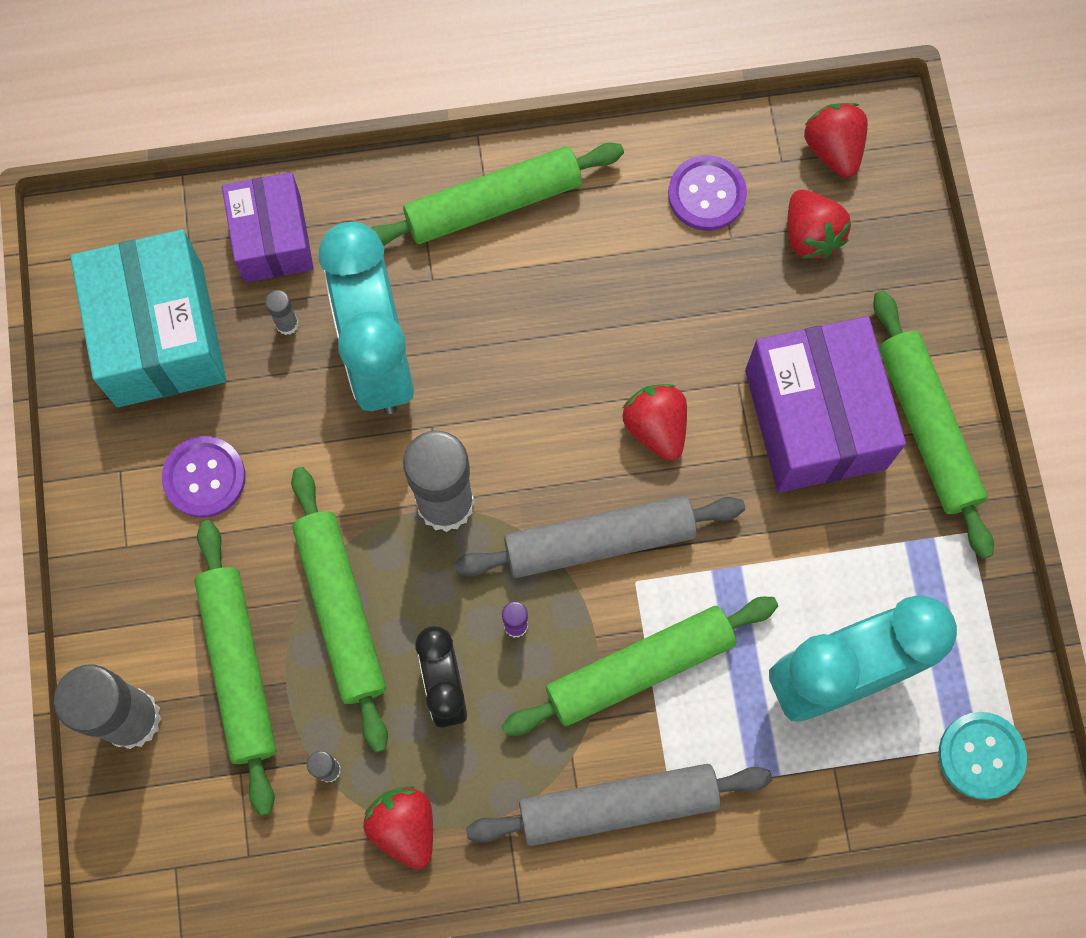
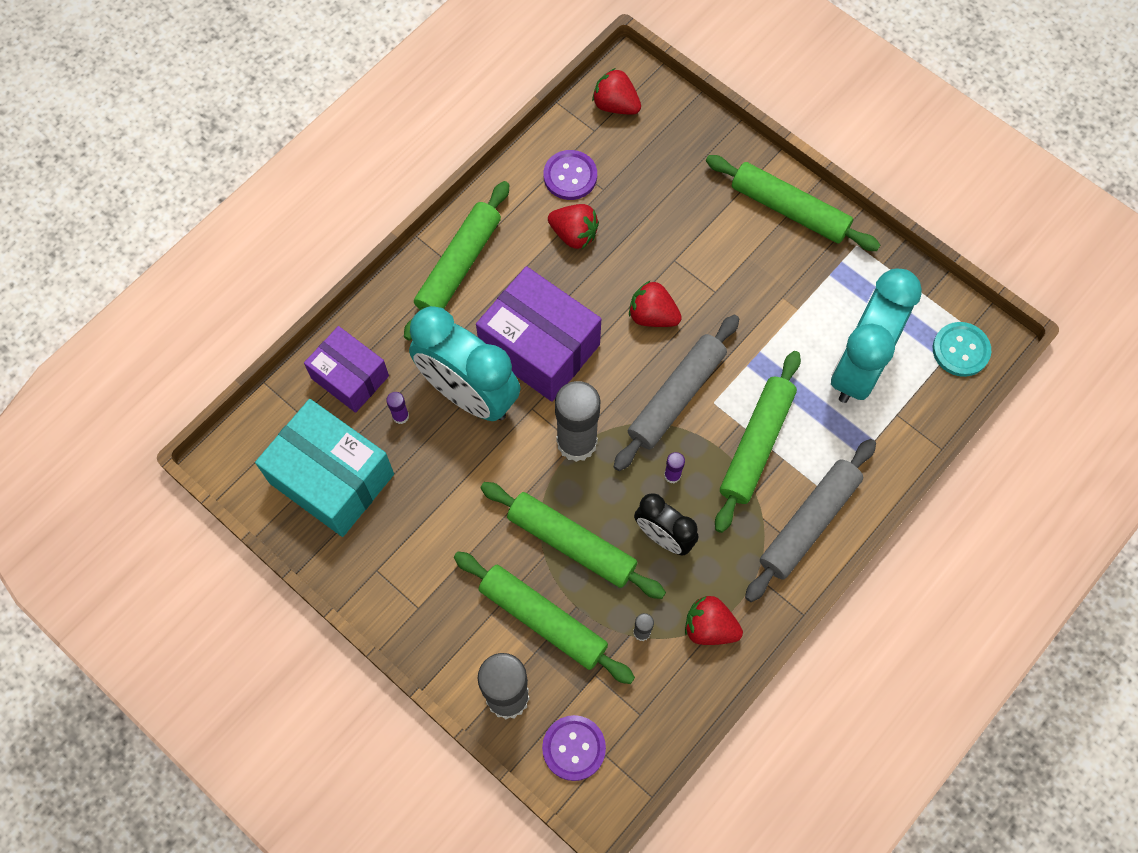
camera: 40 degrees left, 5 degrees down
purple button [162,436,246,518] -> purple button moved to [542,715,606,781]
grey glue stick [265,290,298,335] -> purple glue stick [386,392,409,424]
purple box [745,316,906,492] -> purple box moved to [476,266,601,402]
red strawberry [787,190,851,258] -> red strawberry moved to [548,204,599,249]

